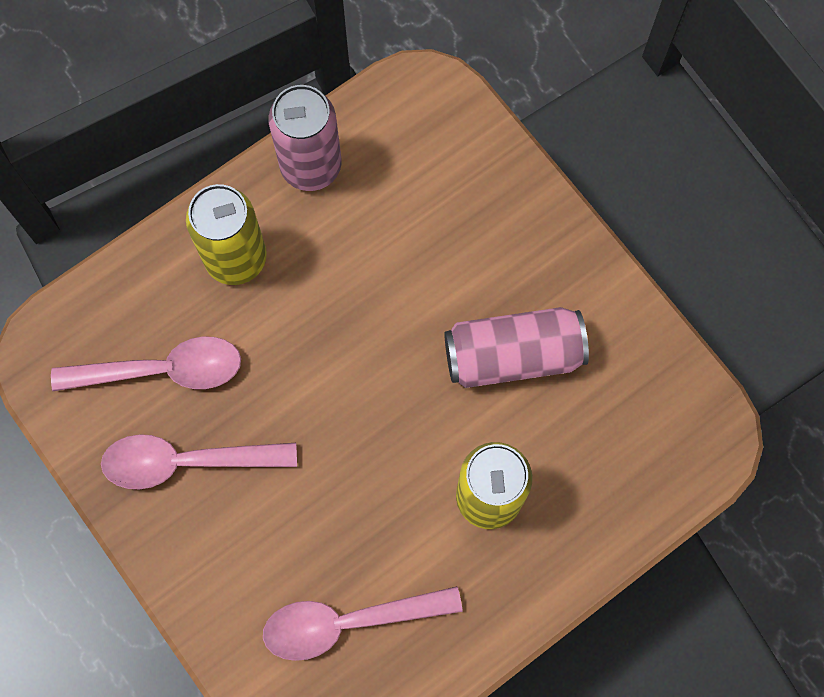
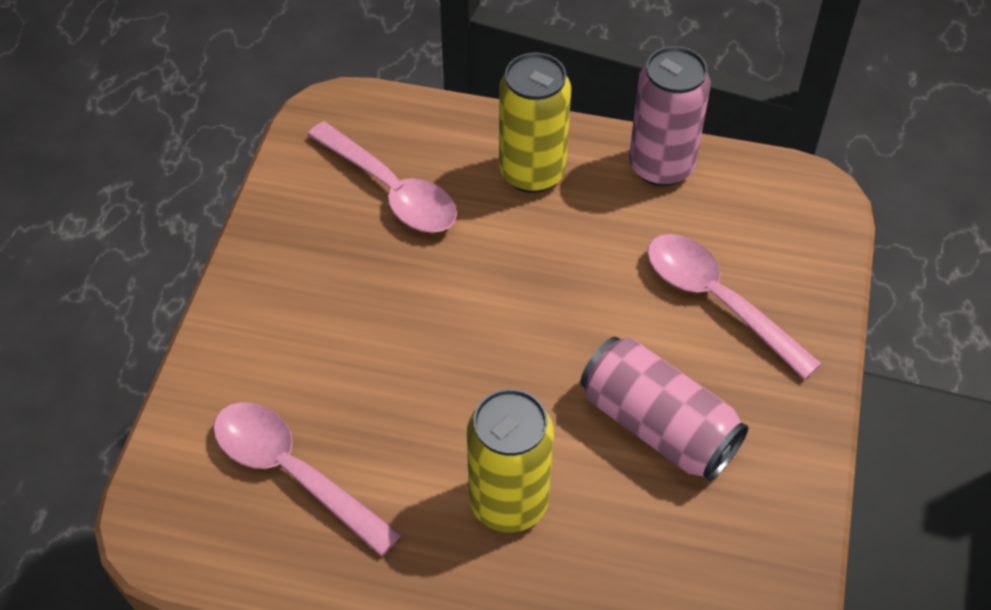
camera: 50 degrees right, 20 degrees down
pink spoon [101,434,297,489] -> pink spoon moved to [647,234,822,380]

